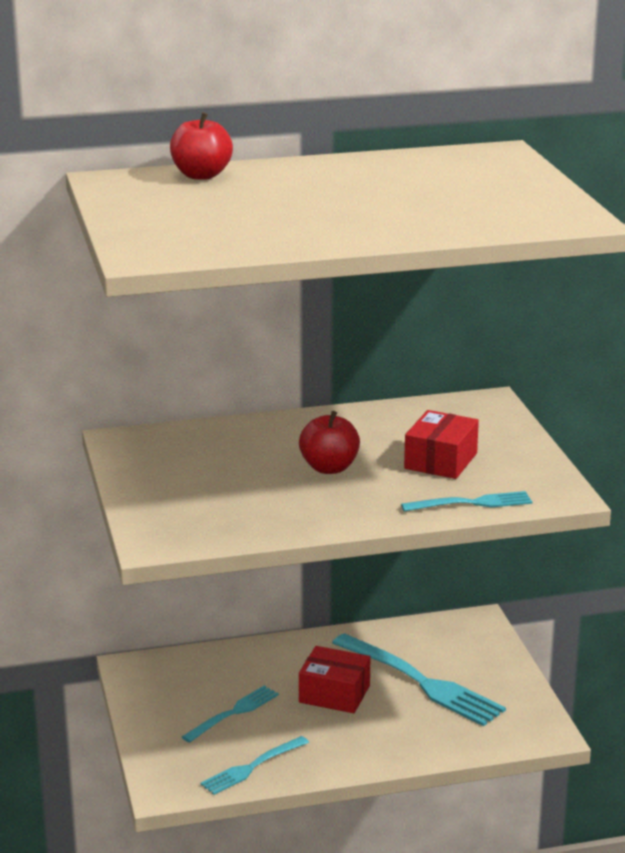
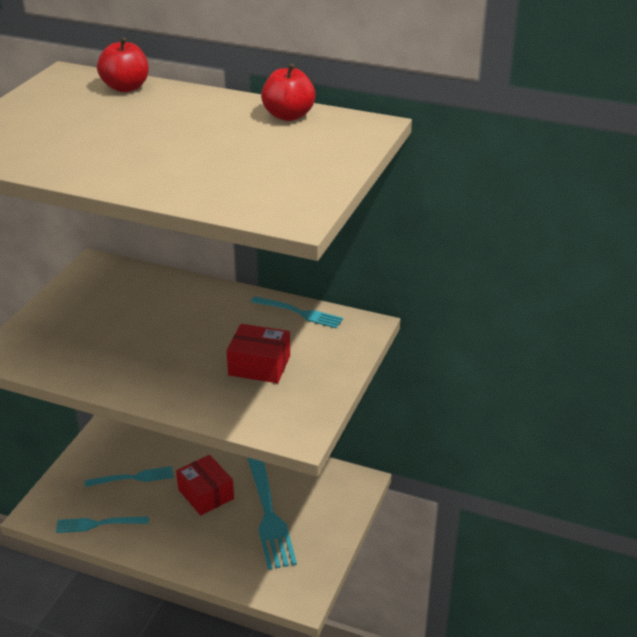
camera: 35 degrees right, 10 degrees up
red apple [299,411,360,474] -> red apple moved to [261,64,316,121]
turquoise fork [401,491,532,512] -> turquoise fork moved to [251,296,343,328]
red box [404,410,479,479] -> red box turned 45 degrees clockwise [227,324,290,383]

